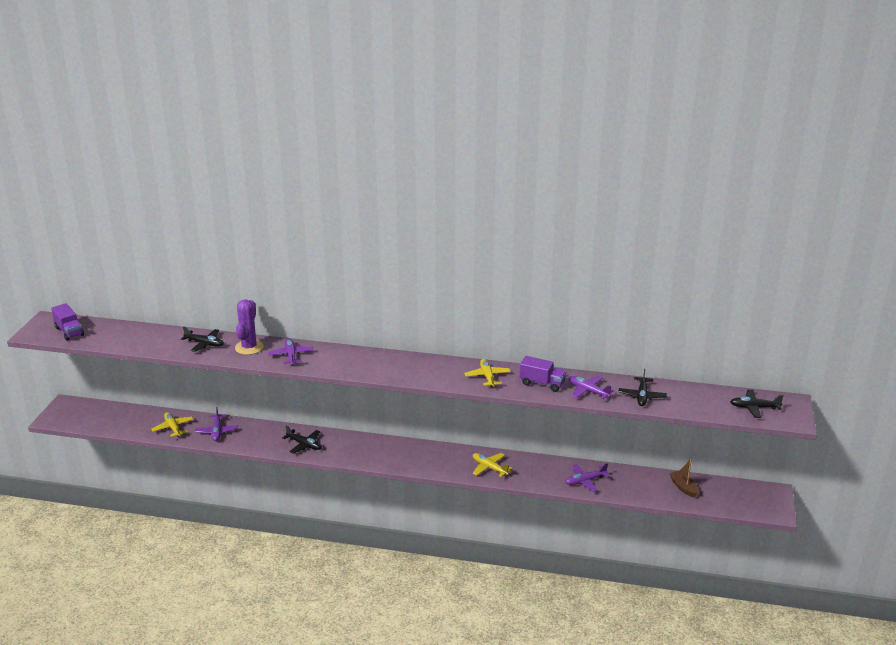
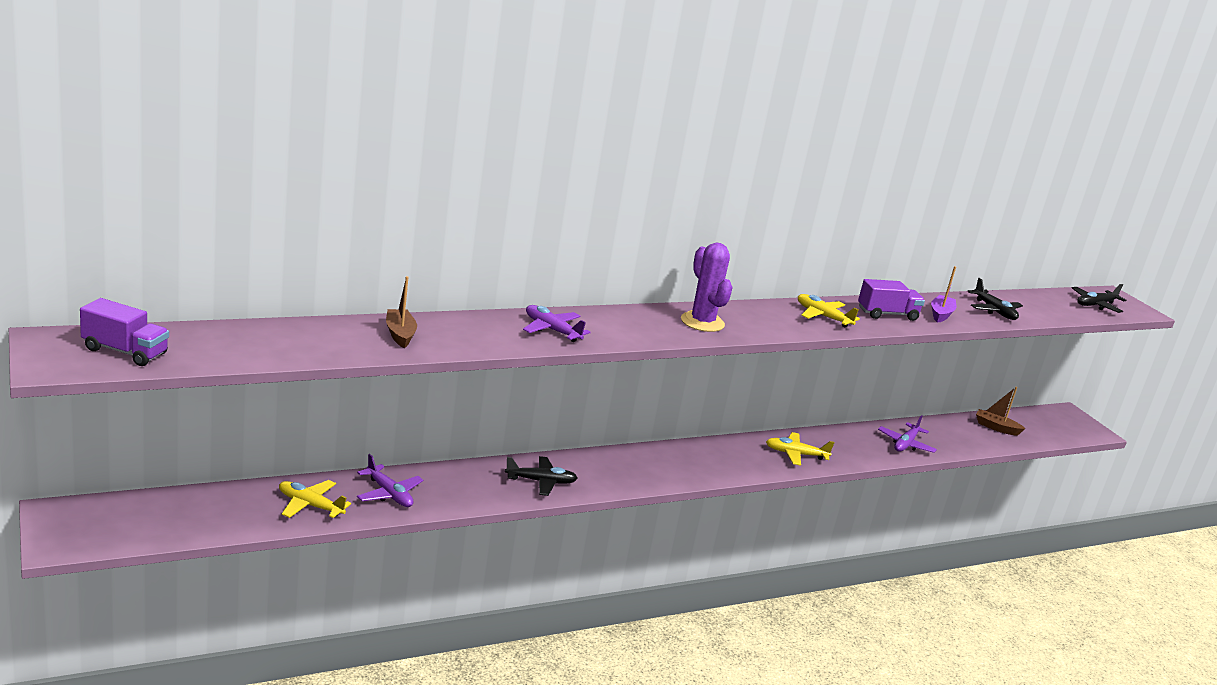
camera: 40 degrees left, 5 degrees down
black plane [181,326,224,352] -> brown boat [386,276,417,348]
purple cactus [235,299,264,355] -> purple cactus moved to [681,243,733,332]
purple plane [569,376,614,399] -> purple boat [931,266,956,323]

